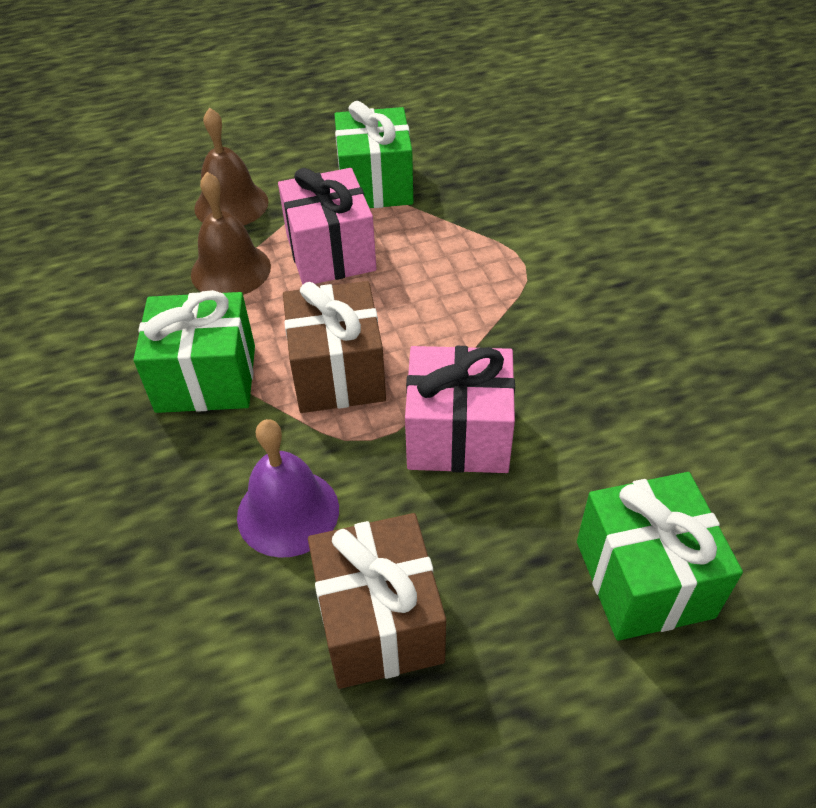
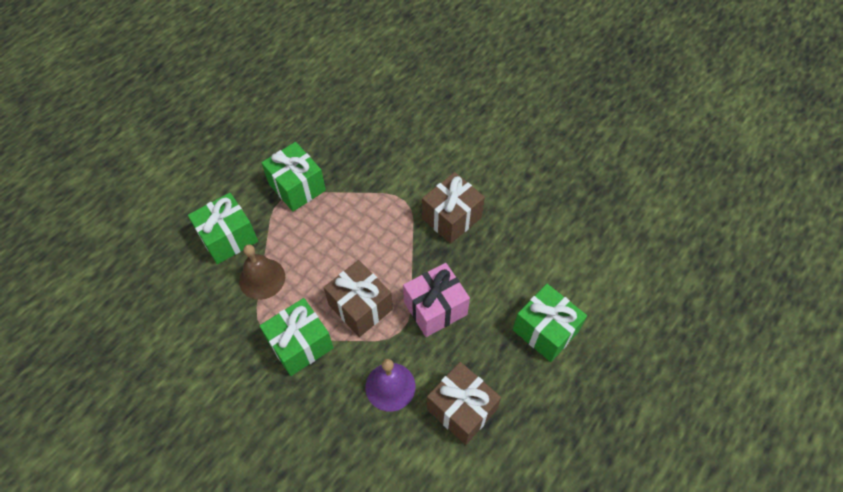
camera: 35 degrees left, 10 degrees up
brown bell [194,107,269,226] -> green gift [188,193,258,264]
pink gift [278,168,376,285] -> none
none -> brown gift [422,172,485,244]

